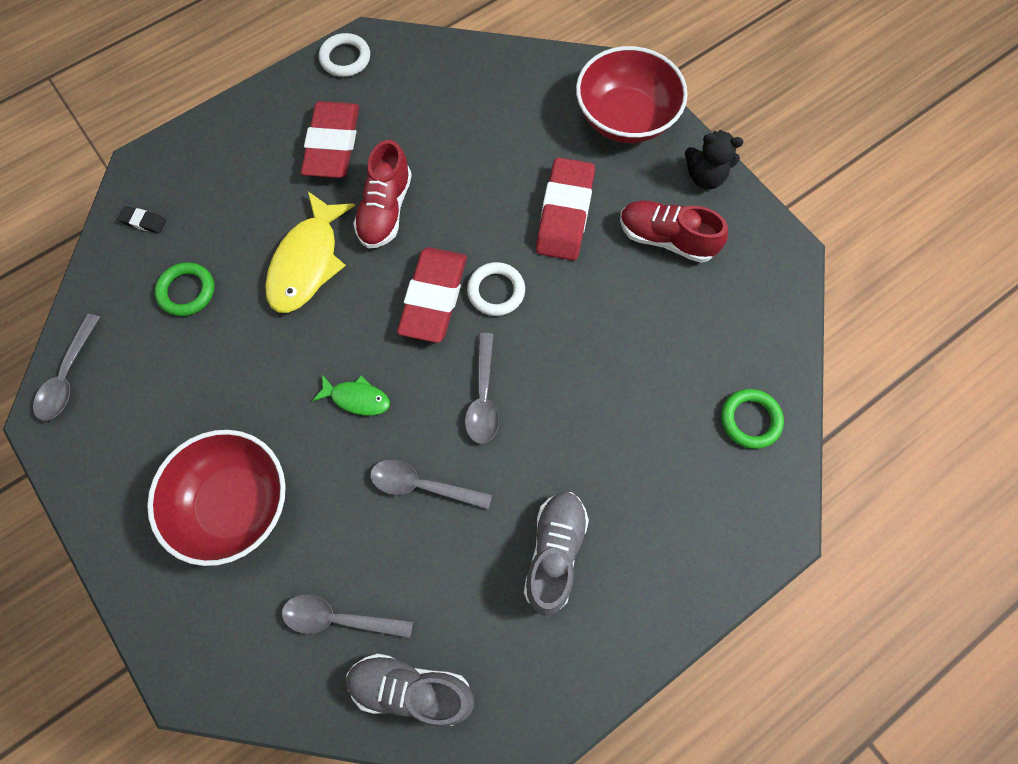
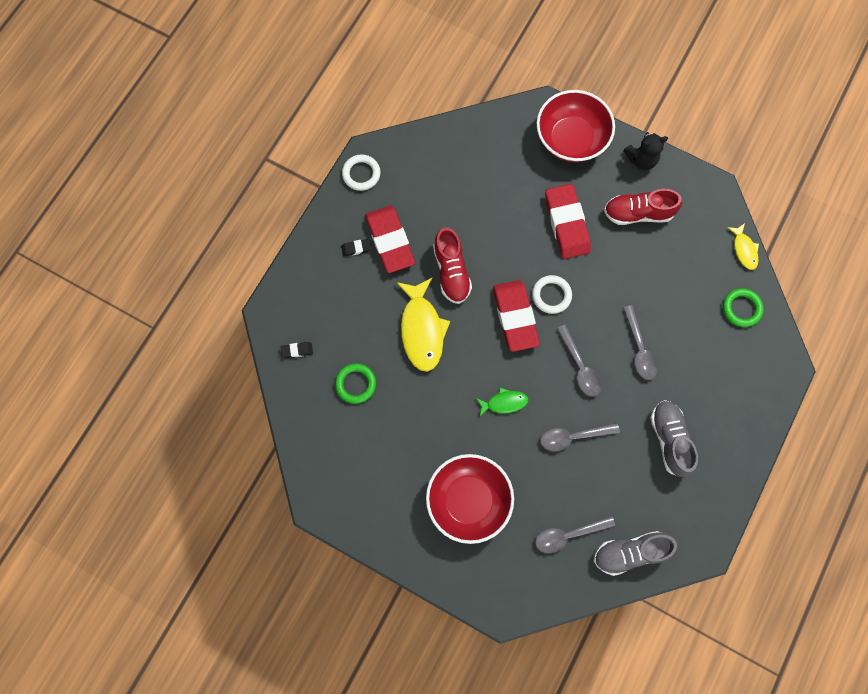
camera: 25 degrees left, 5 degrees up
grey spoon [33,314,100,421] -> grey spoon moved to [623,305,658,380]
none -> black eraser [341,239,372,257]
none -> yellow fish [727,223,759,270]

